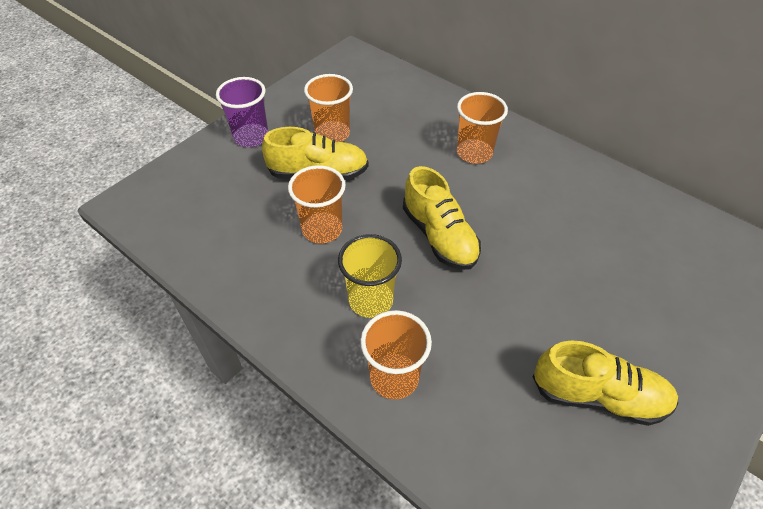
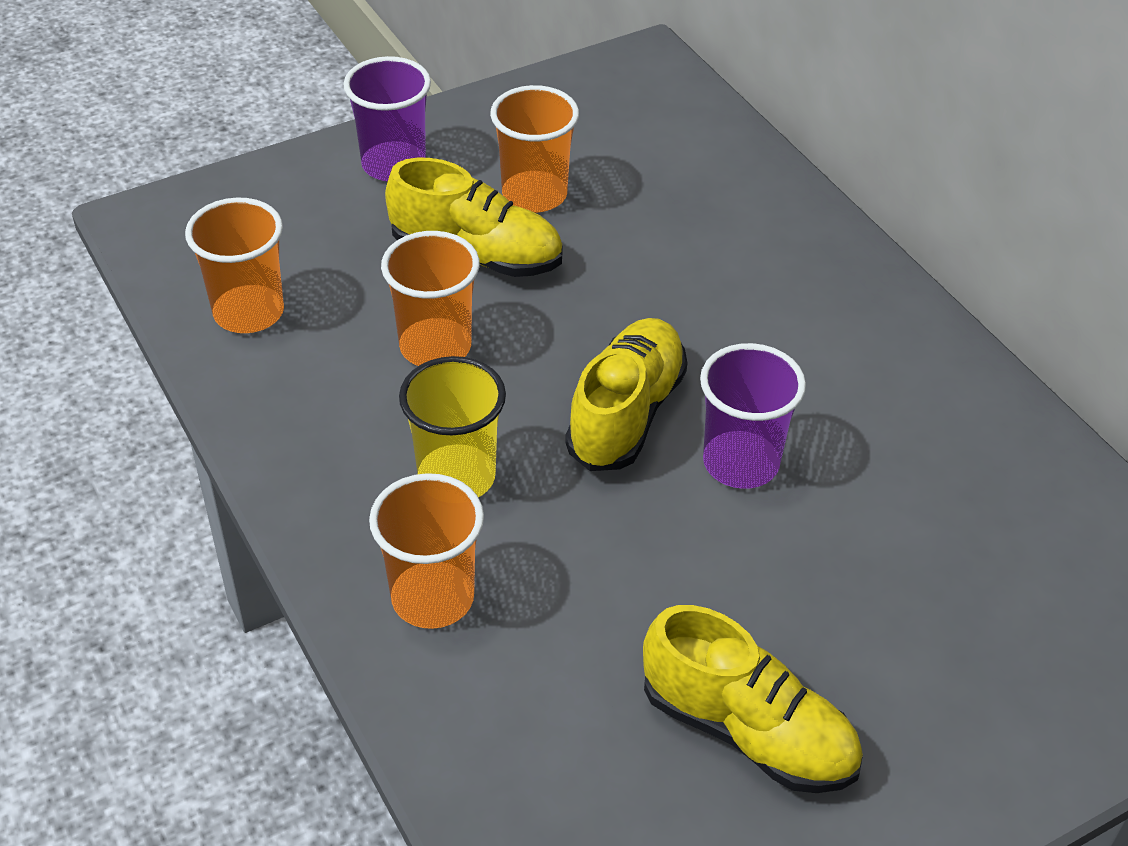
camera: 20 degrees right, 5 degrees down
yellow shoe [403,166,481,270] -> yellow shoe turned 150 degrees counterclockwise [565,318,687,471]
orange cup [457,92,508,164] -> orange cup moved to [185,197,284,333]
none -> purple cup [700,343,806,489]

